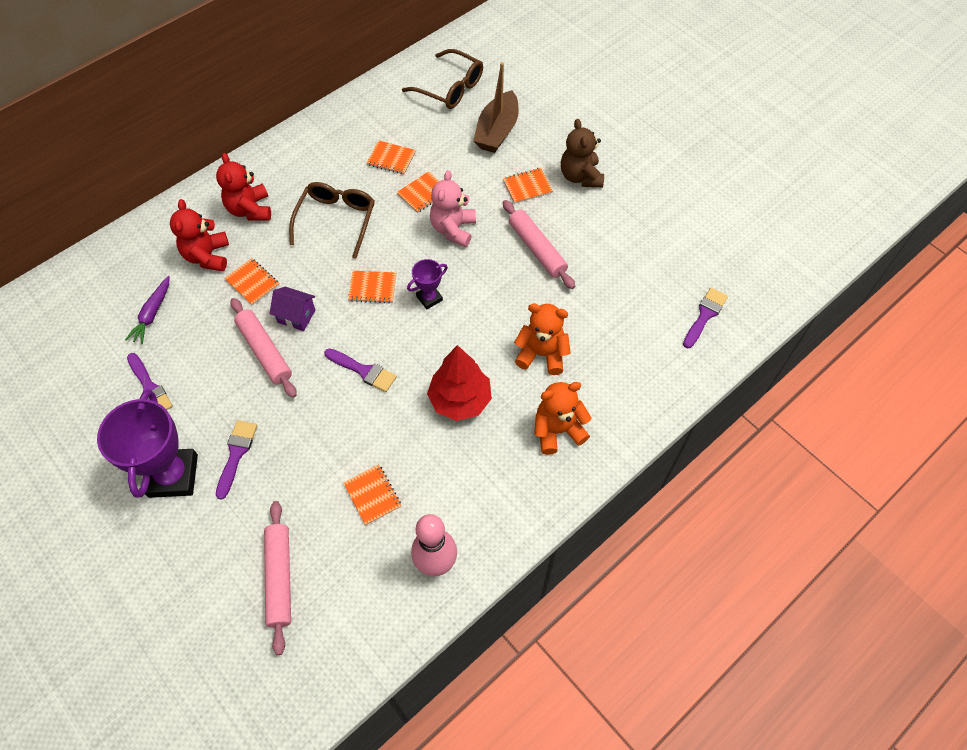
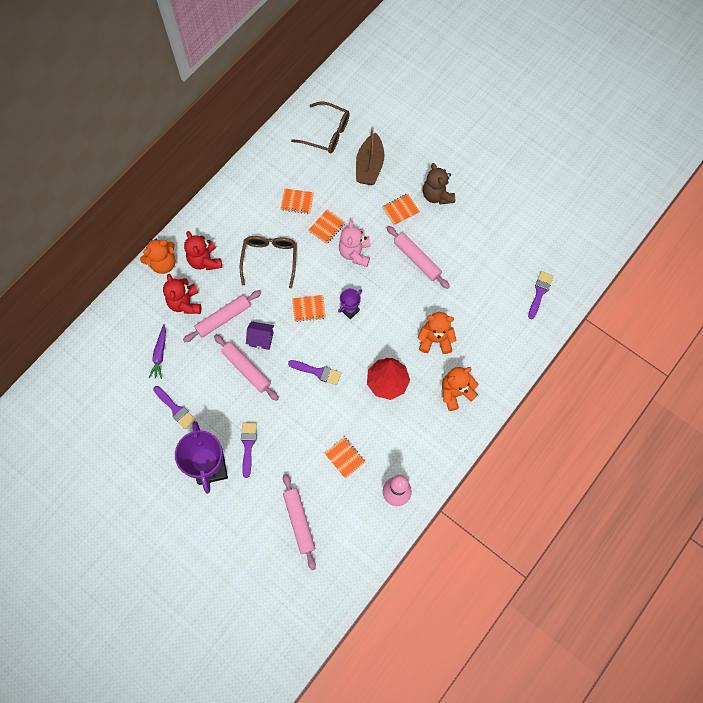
camera: 10 degrees left, 10 degrees up
orange notebook [224,258,279,305] -> pink rolling pin [183,290,261,342]
none -> orange teddy bear [140,239,175,274]

